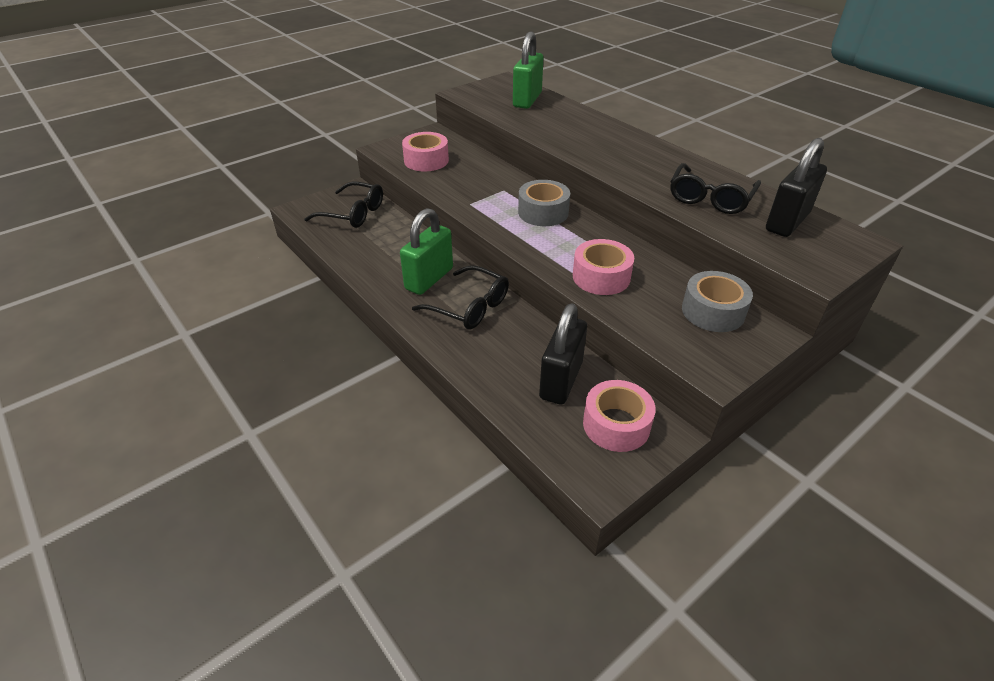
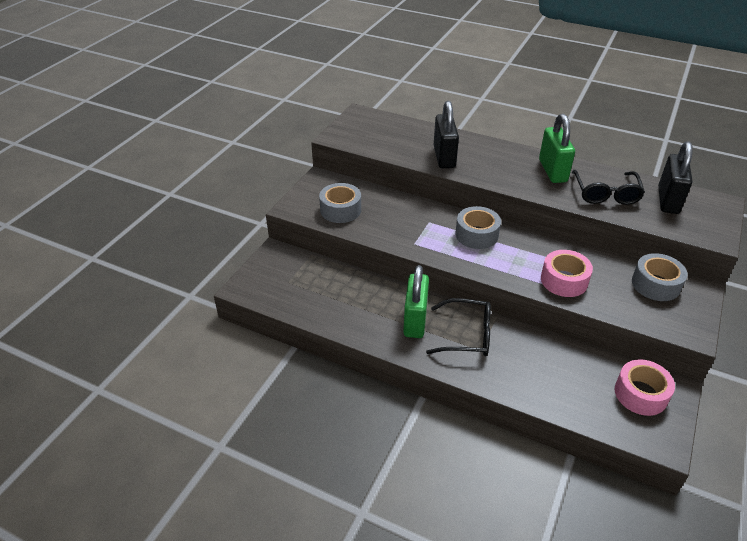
camera: 25 degrees left, 0 degrees up
black glasses [304,181,383,228] -> none
pink tape [402,132,449,171] -> grey tape [319,183,361,223]
green padlock [513,31,543,109] -> green padlock moved to [539,114,575,183]
black padlock [539,303,587,405] -> black padlock moved to [434,101,459,168]

